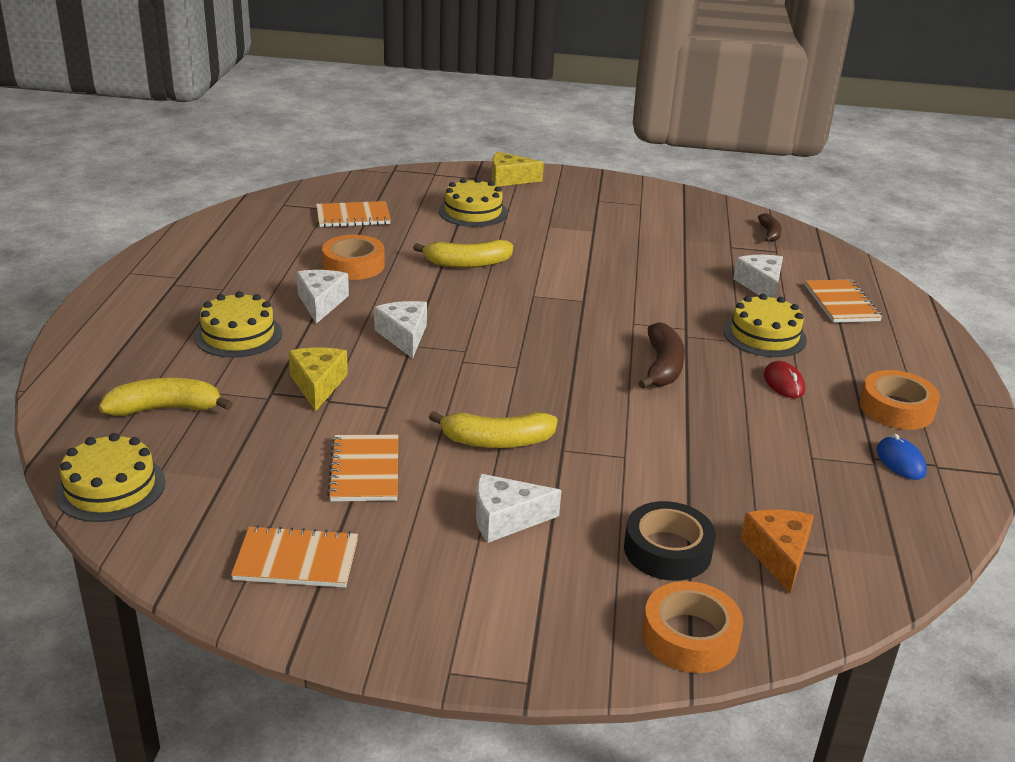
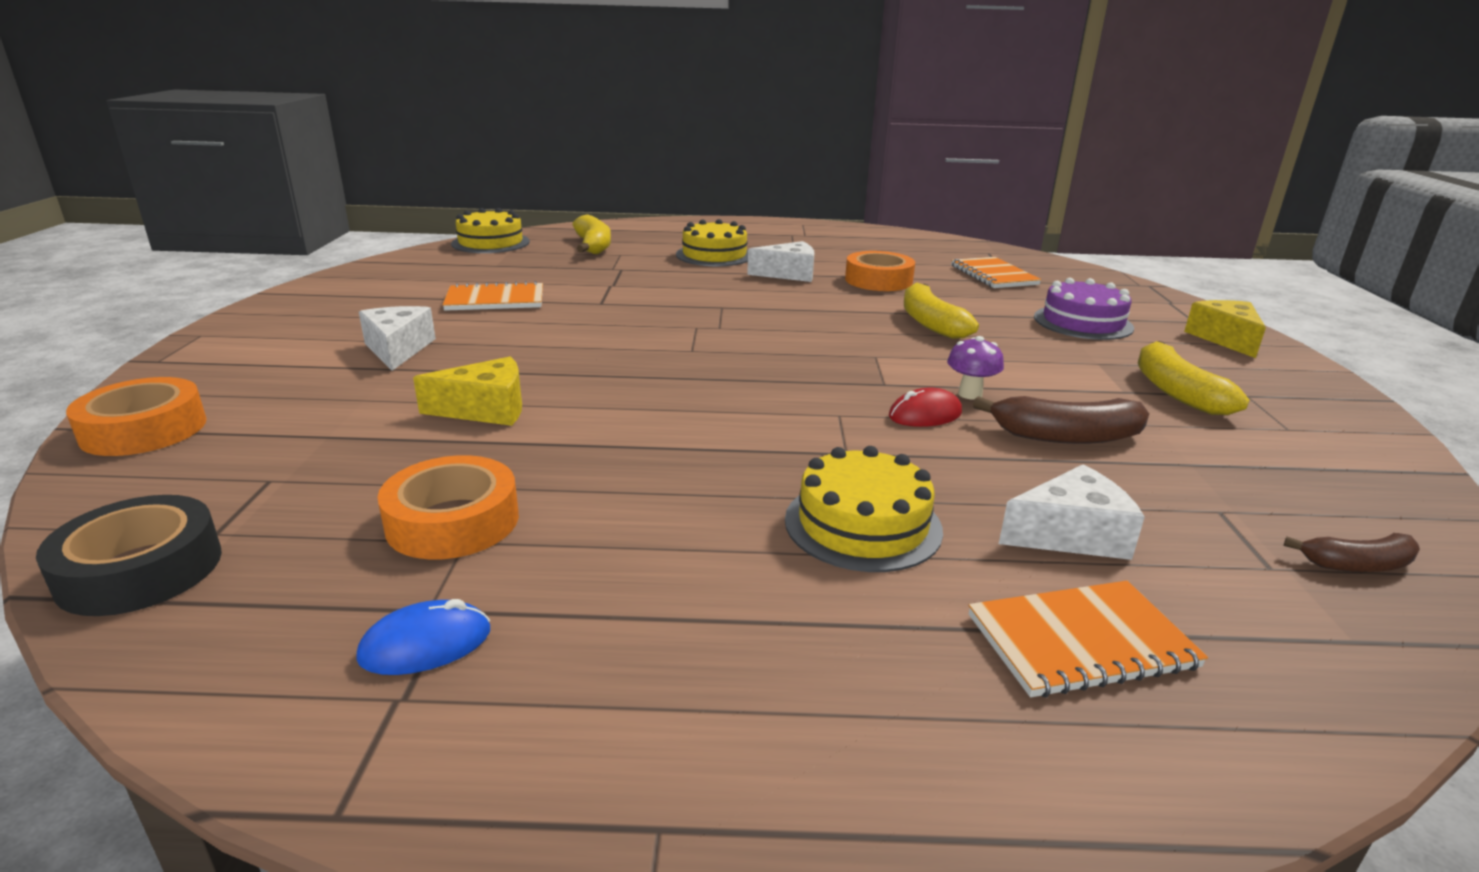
camera: 85 degrees right, 5 degrees down
orange notebook [231,525,358,588] -> none
yellow cheese [289,347,348,411] -> yellow cheese moved to [413,357,522,426]
white cheese [374,301,427,359] -> none
yellow banana [429,411,558,448] -> yellow banana moved to [1138,341,1250,415]
yellow cake [439,178,508,227] -> purple cake [1034,278,1134,340]
black tape [624,501,716,581] -> black tape moved to [36,495,222,616]
brown banana [638,322,685,389] -> brown banana moved to [973,396,1149,444]
orange cheese [740,509,814,593] -> none
red mouse [764,361,805,398] -> red mouse moved to [889,388,962,427]
orange tape [860,370,940,430] -> orange tape moved to [377,455,519,559]
none -> purple mushroom [947,336,1004,400]

